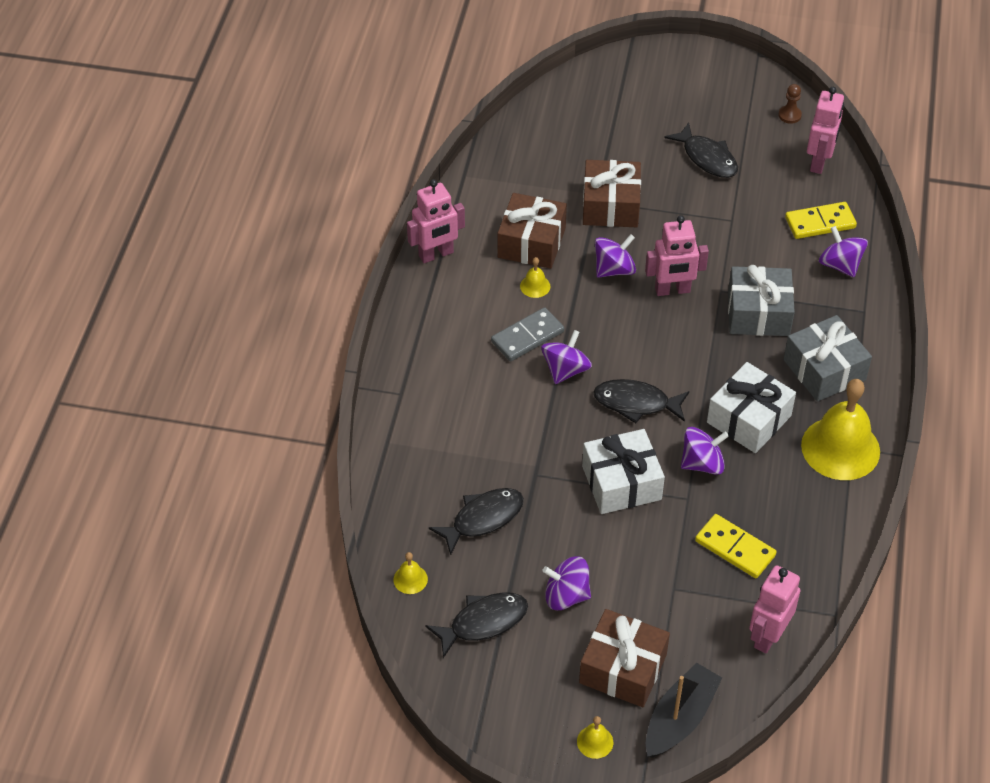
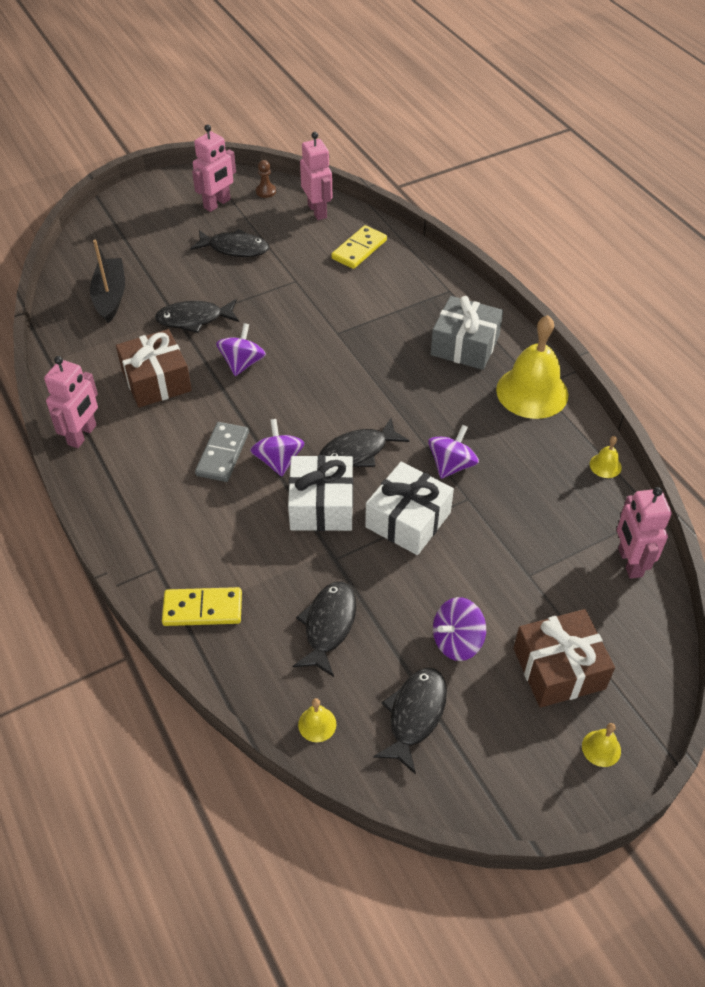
camera: 40 degrees left, 0 degrees up
yellow bell [520,257,550,298] -> yellow bell moved to [590,436,622,478]
brown gift [583,160,641,227] -> black fish [155,299,239,333]
pink robot [645,215,709,296] -> pink robot moved to [192,124,236,212]
black boat [646,662,722,758] -> black boat moved to [90,240,125,323]
yellow domino [695,514,777,578] -> yellow domino moved to [162,587,242,626]
white gift [707,362,796,453] -> white gift moved to [288,455,353,531]
grey gift [728,265,795,336] -> none
purple spinning top [819,226,868,277] -> none

